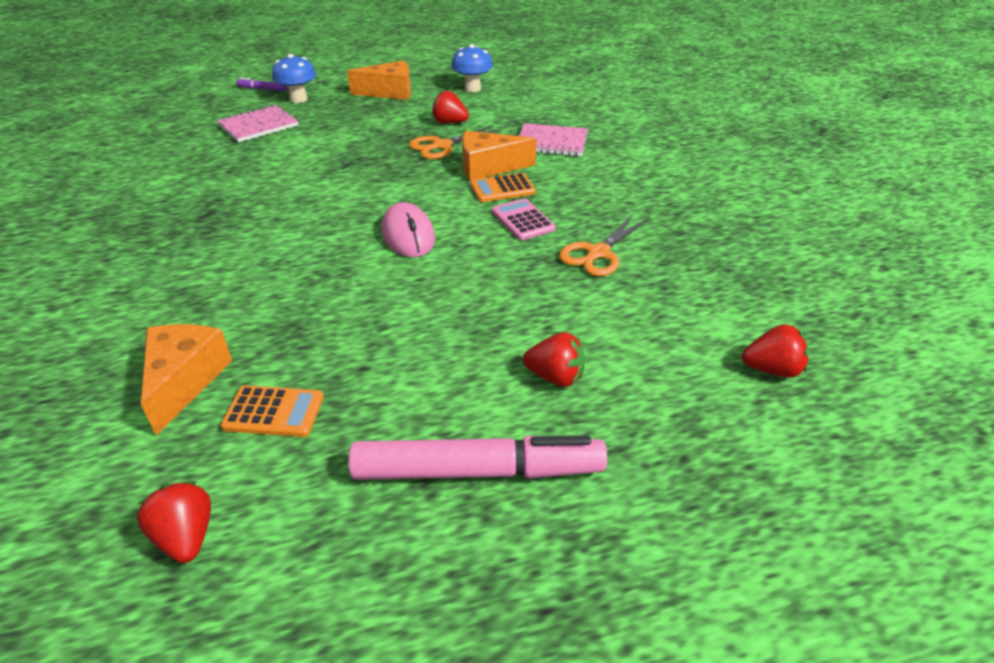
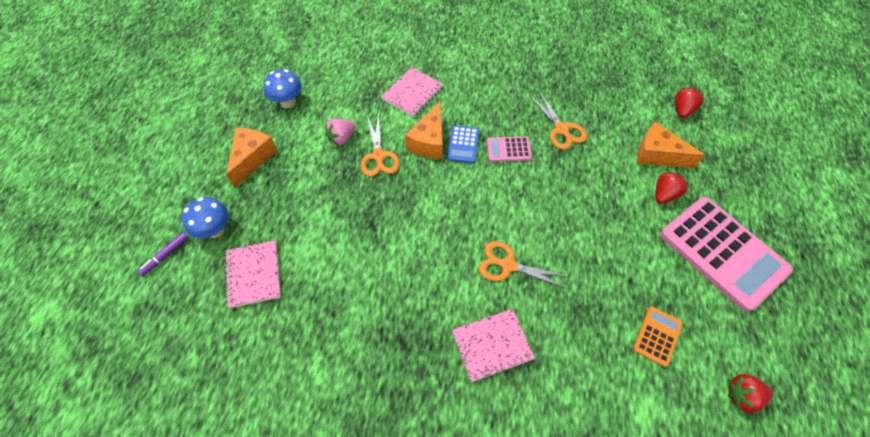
camera: 65 degrees left, 20 degrees up
orange cheese [141,324,232,436] -> orange cheese moved to [637,122,705,169]
pink marker [348,436,607,480] -> pink calculator [660,197,793,312]
pink mouse [382,202,435,257] -> none
red strawberry [432,91,469,124] -> pink strawberry [325,118,356,145]
orange calculator [470,173,536,202] -> blue calculator [447,126,479,163]
none -> pink notebook [452,309,535,382]
none -> orange scissors [479,241,570,289]

